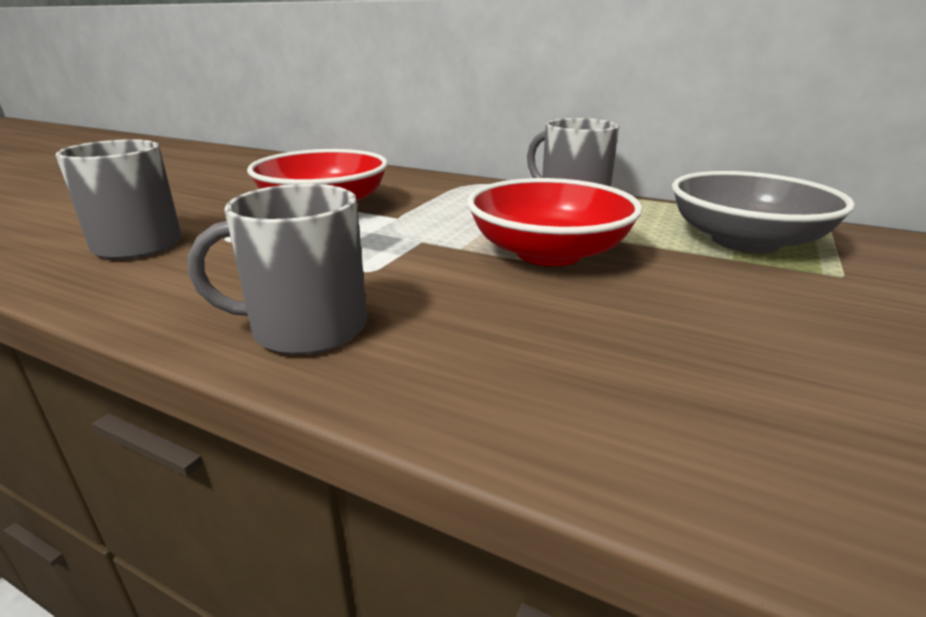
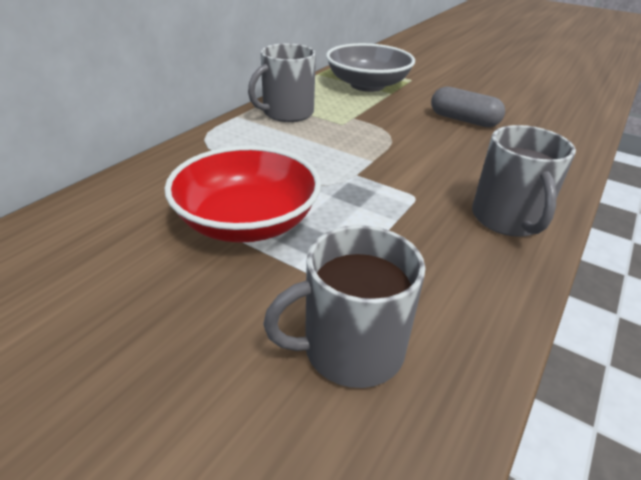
camera: 85 degrees left, 10 degrees up
red bowl [467,178,643,266] -> none
none -> grey capsule [431,87,505,127]

